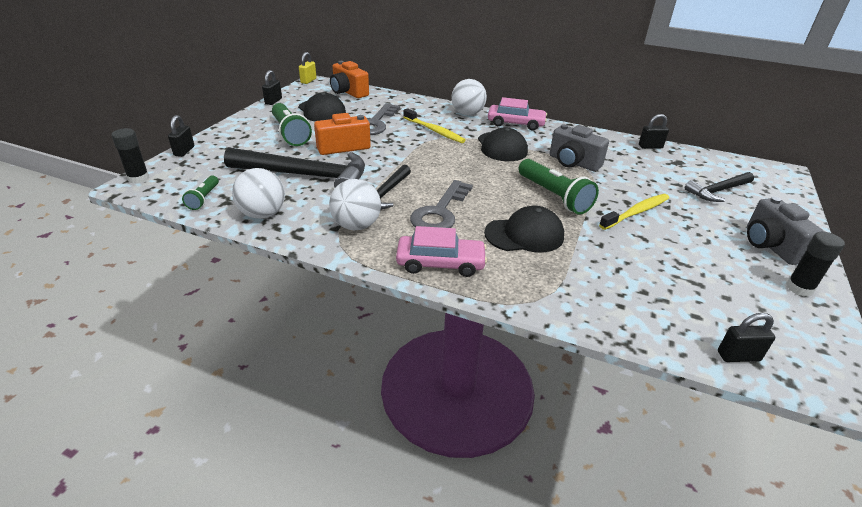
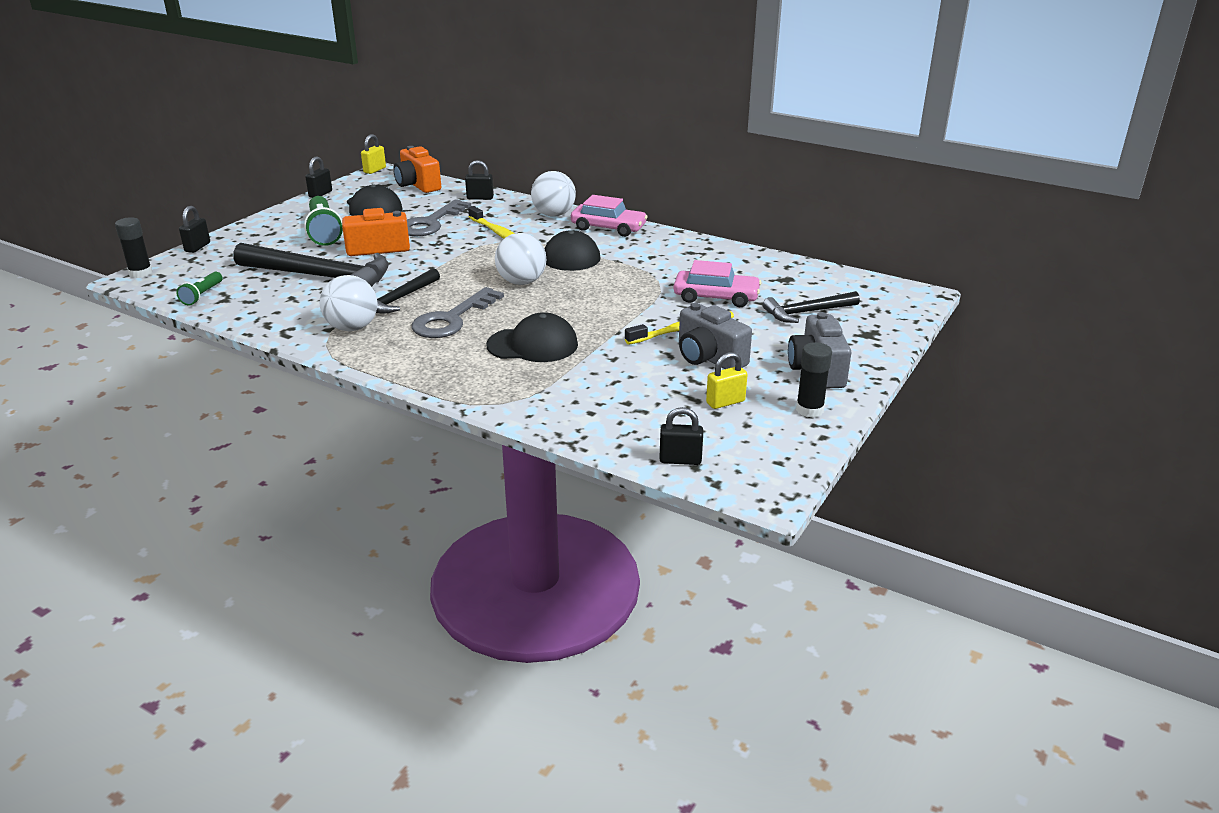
camera: 10 degrees right, 5 degrees down
white ball [232,168,285,219] -> white ball moved to [495,233,546,285]
pink car [396,226,487,277] -> pink car moved to [674,260,761,307]
green flashlight [519,159,599,215] -> none
grey camera [550,124,609,171] -> grey camera moved to [679,303,752,369]
black padlock [639,114,669,149] -> black padlock moved to [465,160,494,200]
none -> yellow padlock [706,352,748,409]

